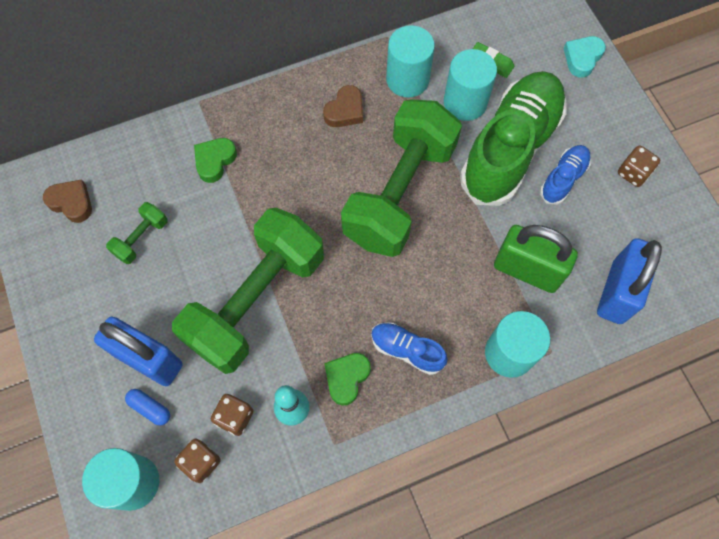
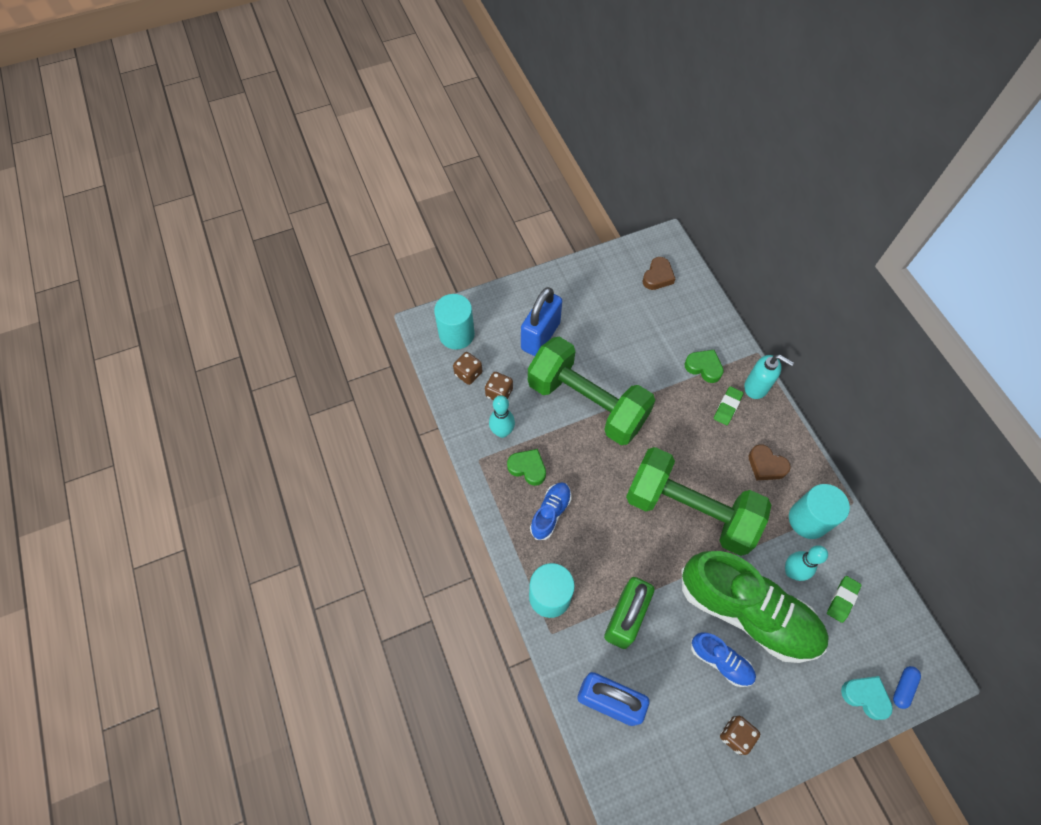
camera: 90 degrees right, 5 degrees down
green dumbbell [106,202,167,264] -> none
blue capsule [125,389,170,425] -> blue capsule moved to [893,666,921,709]
turquoise cylinder [444,49,497,121] -> turquoise bowling pin [785,545,828,581]
none -> green eraser [714,386,743,425]
none -> turquoise soap dispenser [744,355,794,399]

